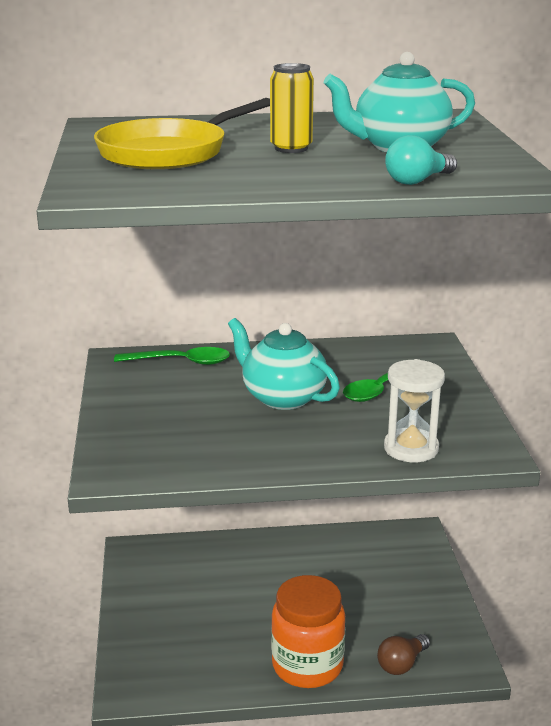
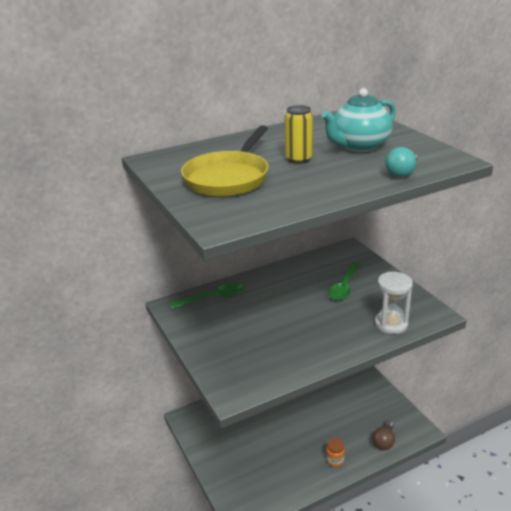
camera: 20 degrees left, 5 degrees up
turquoise teapot [228,318,340,410] -> none
orange jar [271,575,345,688] -> orange jar [326,438,345,467], size x0.43

